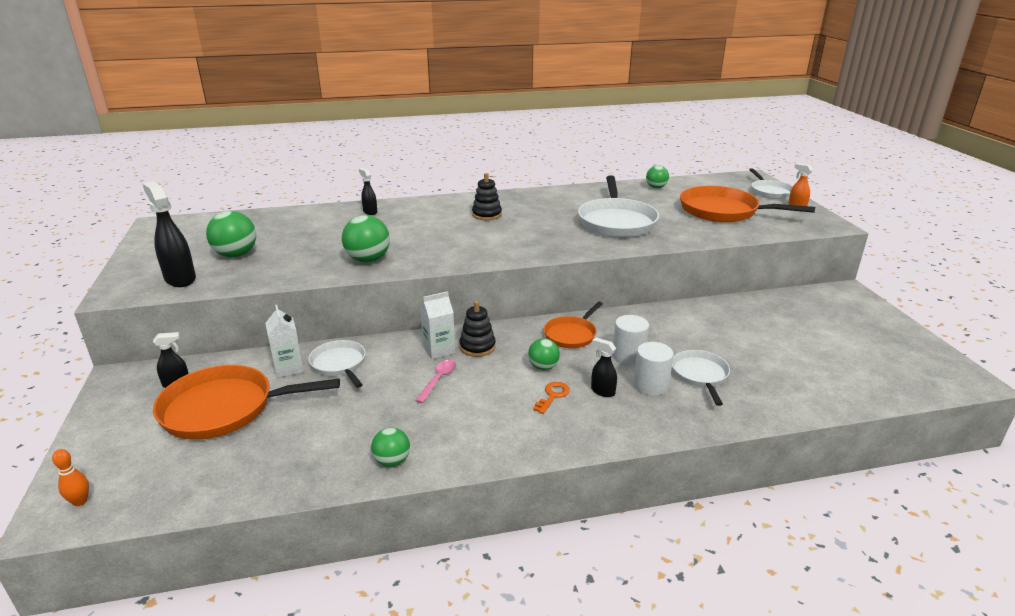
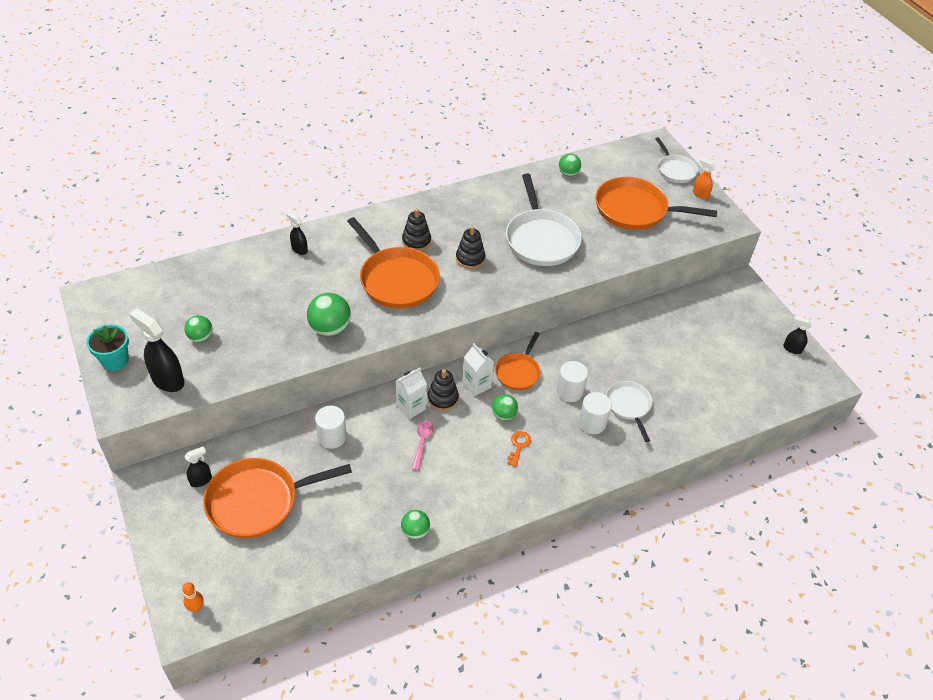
camera: 15 degrees left, 20 degrees up
green ball [206,211,256,258] -> green ball [184,315,212,342], size x0.61
white carton [265,305,304,378] -> white carton moved to [462,343,494,396]
white pan [308,340,366,388] -> white cylinder [315,406,347,449]
black spray bottle [591,337,617,397] -> black spray bottle moved to [783,316,812,354]
none -> turquoise flower pot [86,324,129,371]
none -> orange pan [347,217,440,308]
none -> black stacking toy [456,226,485,269]

